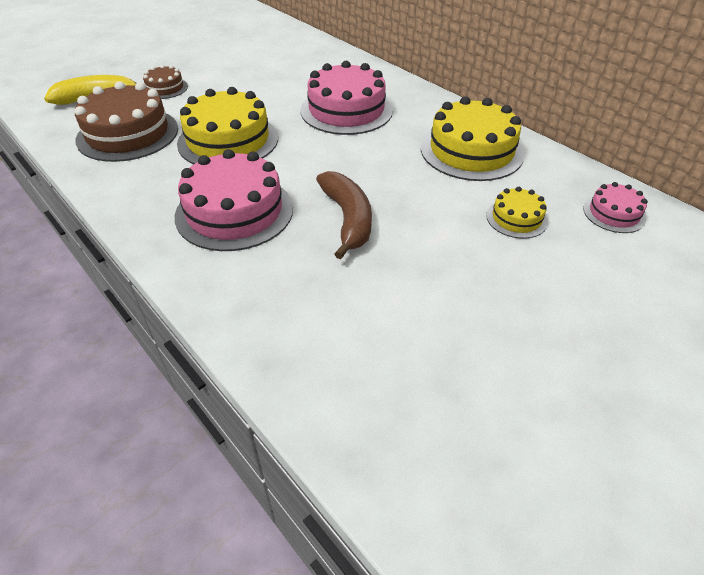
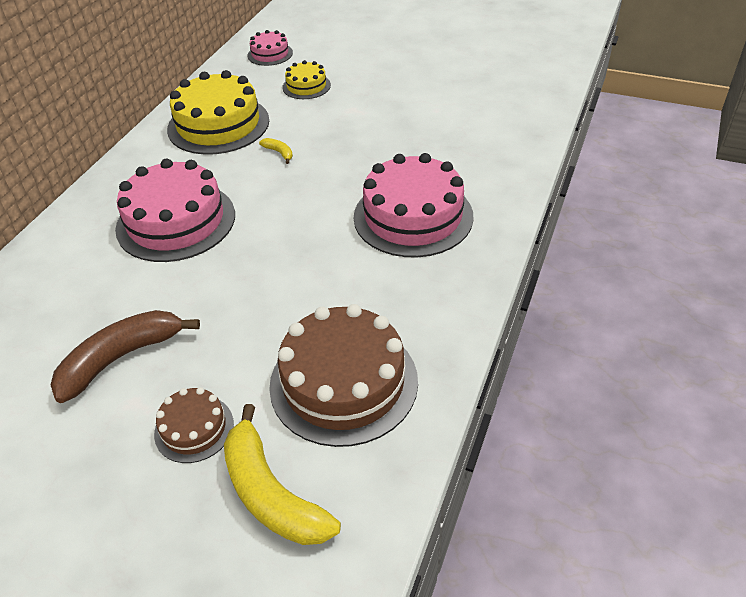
camera: 115 degrees left, 0 degrees up
yellow cake [177,87,278,164] -> none
brown banana [316,171,372,259] -> brown banana moved to [51,310,200,403]
none -> yellow banana [259,138,293,164]

